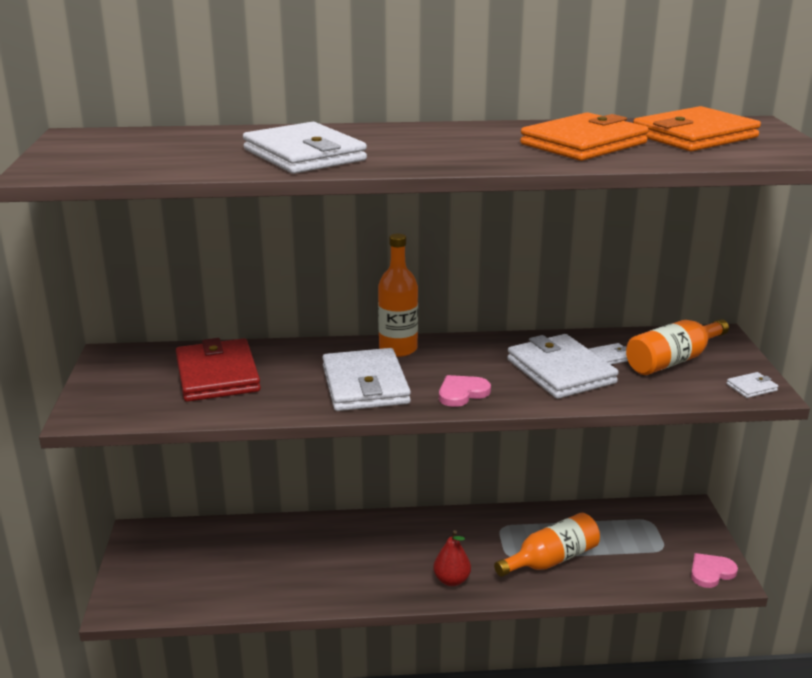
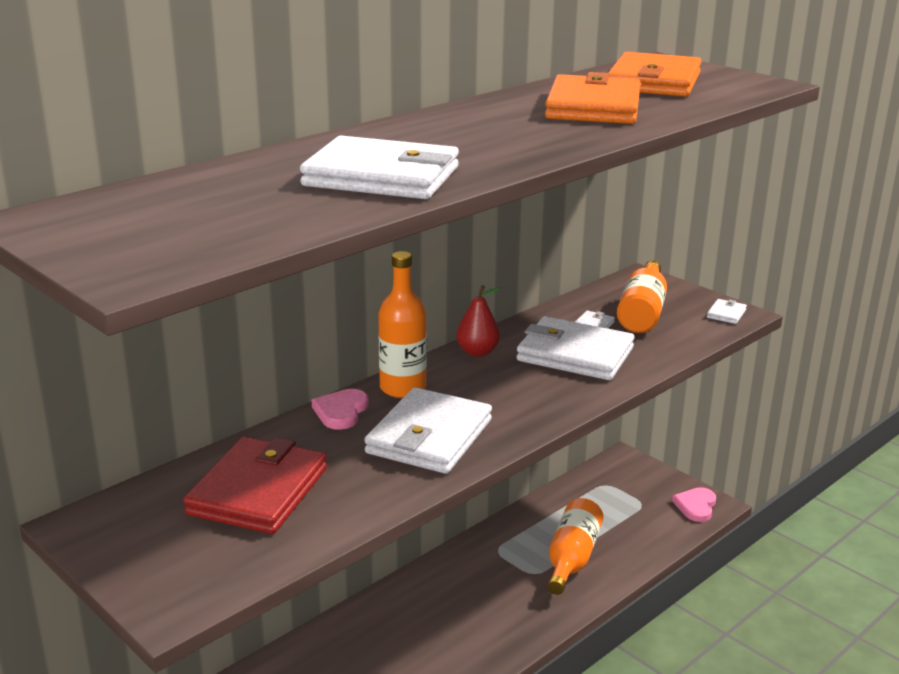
camera: 40 degrees left, 0 degrees up
red wallet [176,338,261,402] -> red wallet turned 75 degrees clockwise [183,437,327,534]
white wallet [322,348,411,411] -> white wallet turned 75 degrees clockwise [364,387,492,474]
red pear [433,530,471,586] -> red pear moved to [456,285,501,357]
pink heart [439,375,491,407] -> pink heart moved to [312,389,369,430]

